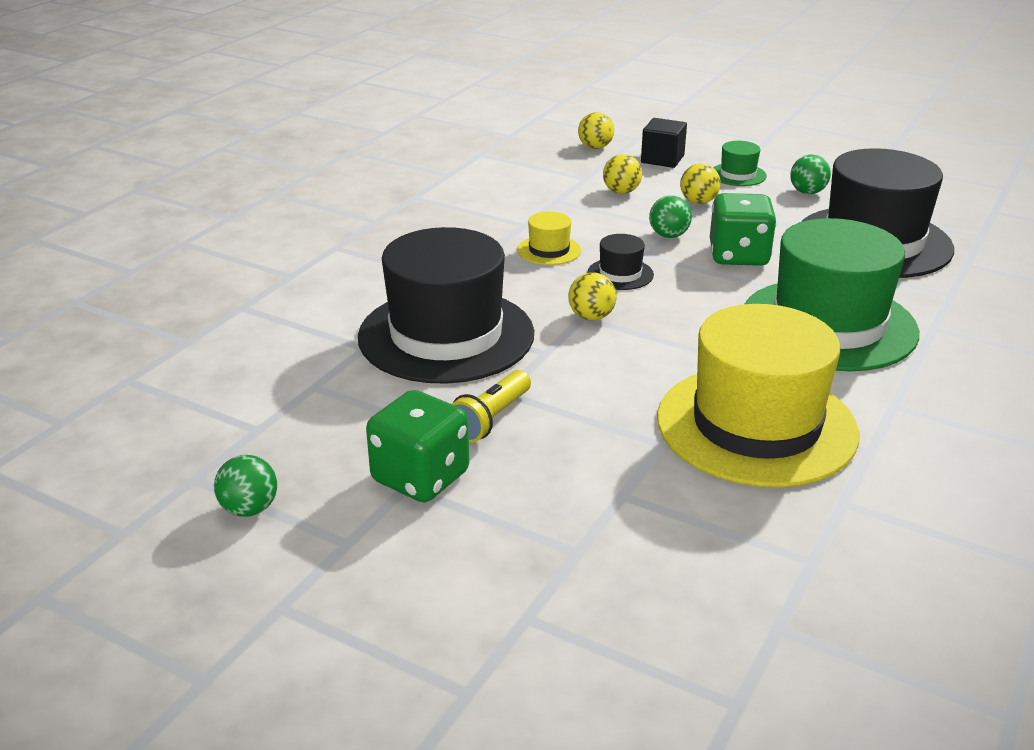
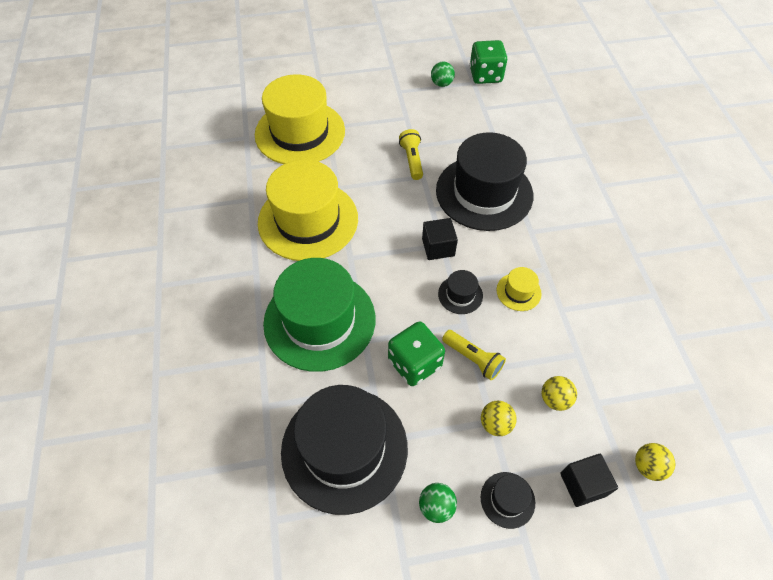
camera: 140 degrees right, 25 degrees up
green dice [366,390,470,502] -> green dice moved to [470,40,508,84]
yellow ball [568,272,617,320] -> black cube [422,218,458,260]
green ball [649,195,692,238] -> yellow flashlight [442,330,506,380]
green hat [713,141,767,186] -> black hat [481,472,535,529]
none -> yellow hat [255,74,345,164]

